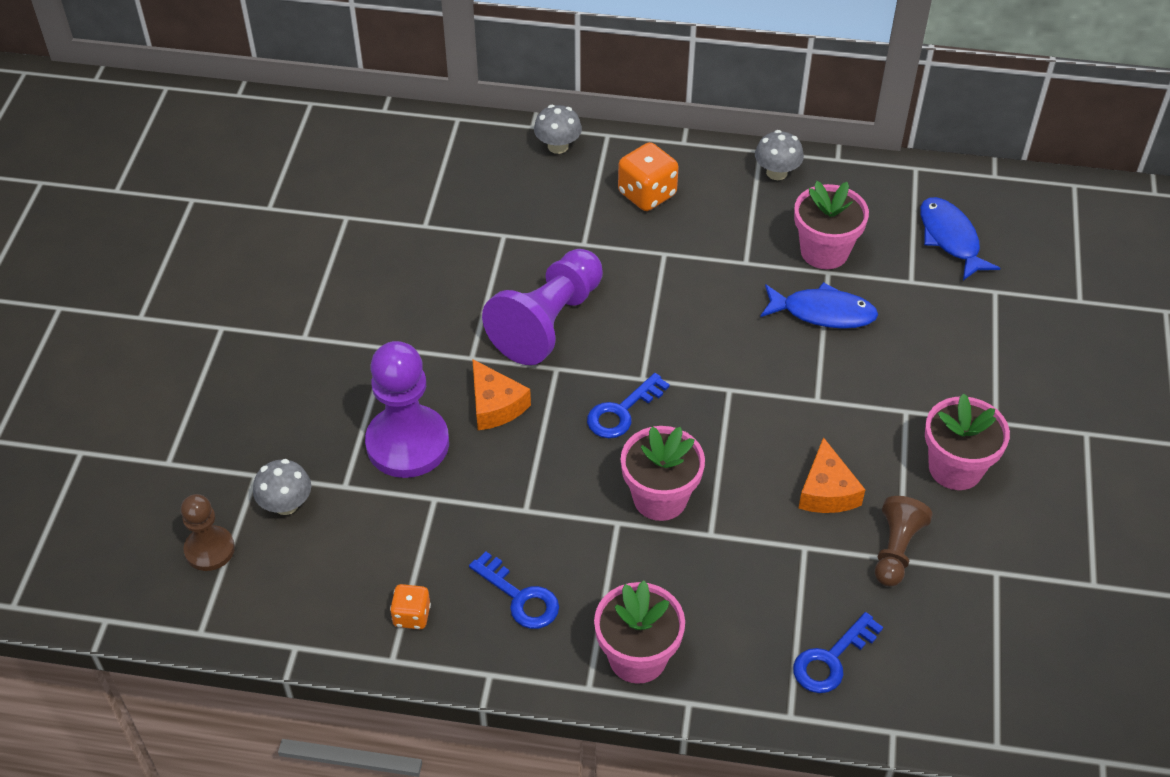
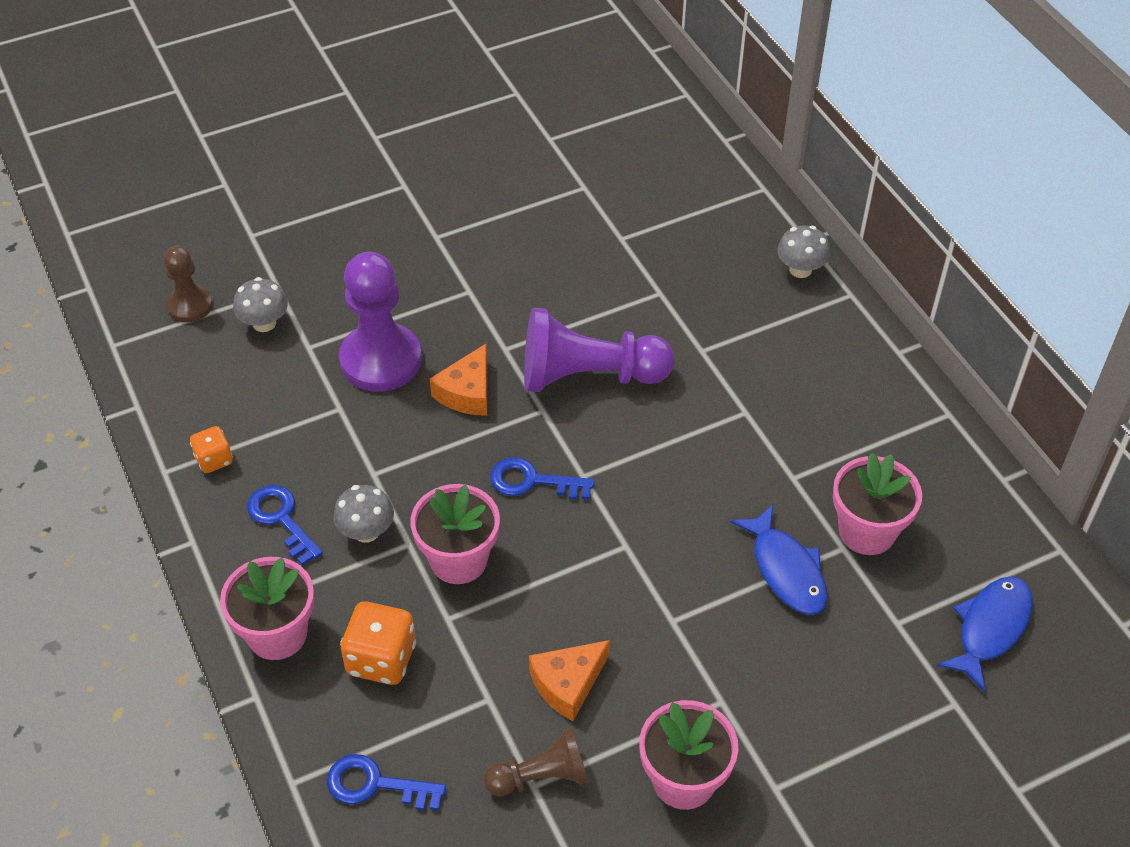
camera: 55 degrees right, 0 degrees up
blue key [469,551,559,629] -> blue key turned 135 degrees clockwise [247,485,323,566]
orange dice [618,142,679,211] -> orange dice moved to [340,601,416,685]
grey mushroom [755,130,804,180] -> grey mushroom moved to [333,485,394,543]

